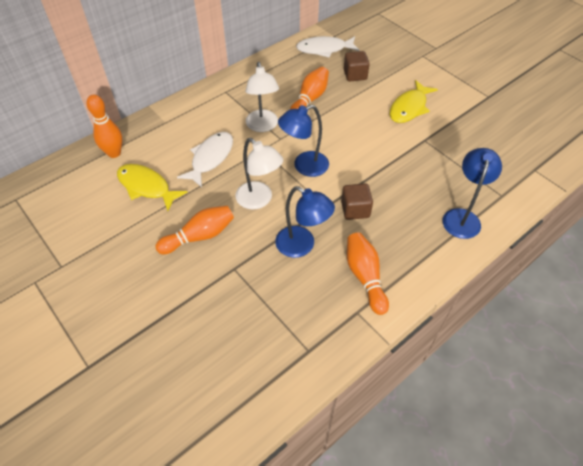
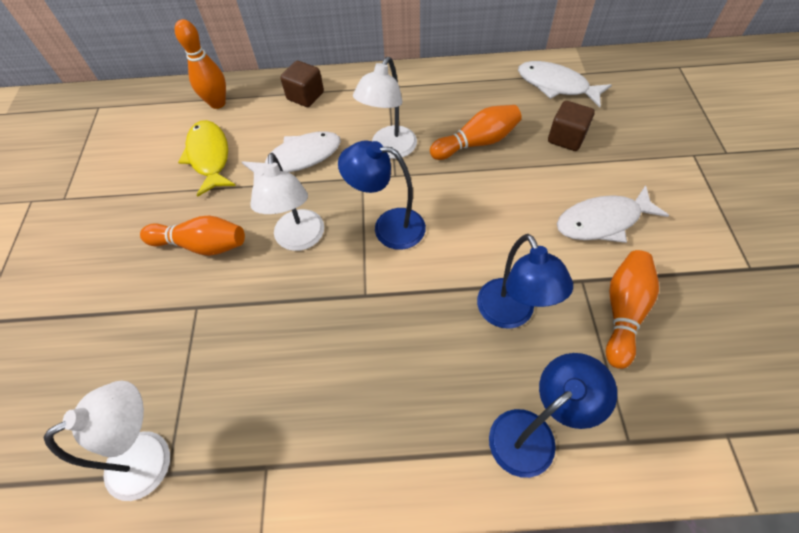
camera: 40 degrees right, 5 degrees up
blue lamp [275,186,335,258] -> blue lamp moved to [477,234,573,329]
brown cube [341,183,373,220] -> brown cube moved to [280,61,324,107]
orange bowling pin [347,233,389,315] -> orange bowling pin moved to [606,250,659,369]
yellow fish [390,80,438,123] -> white fish [557,185,669,243]
none -> white lamp [44,381,170,501]

